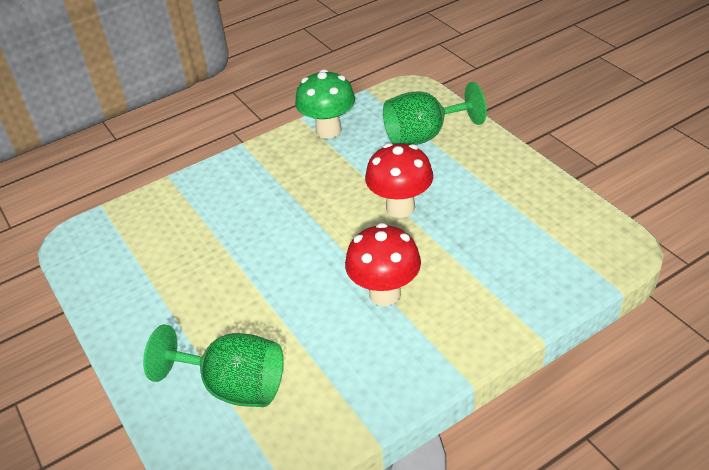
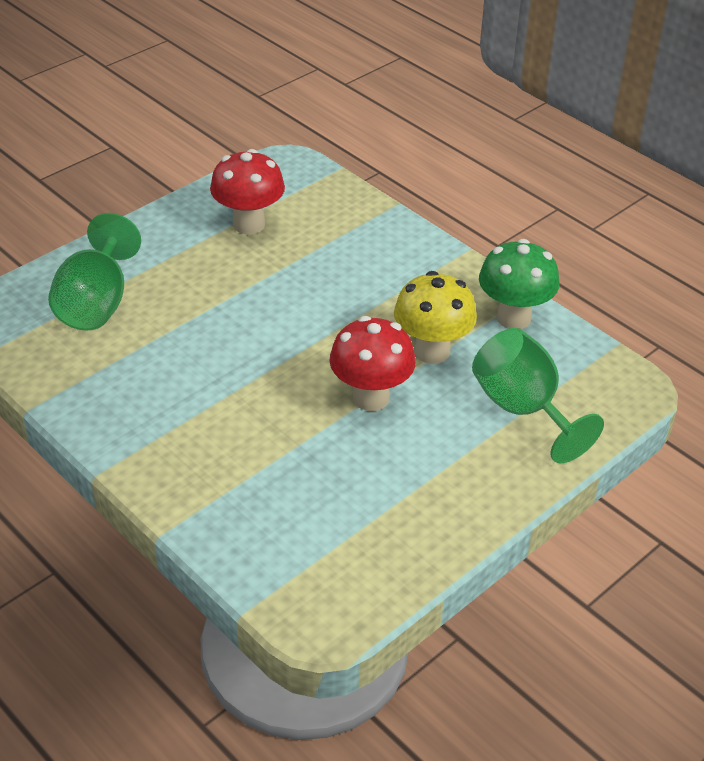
camera: 75 degrees right, 0 degrees up
red mushroom [345,223,421,306] -> red mushroom moved to [210,149,285,234]
none -> yellow mushroom [394,271,477,364]

